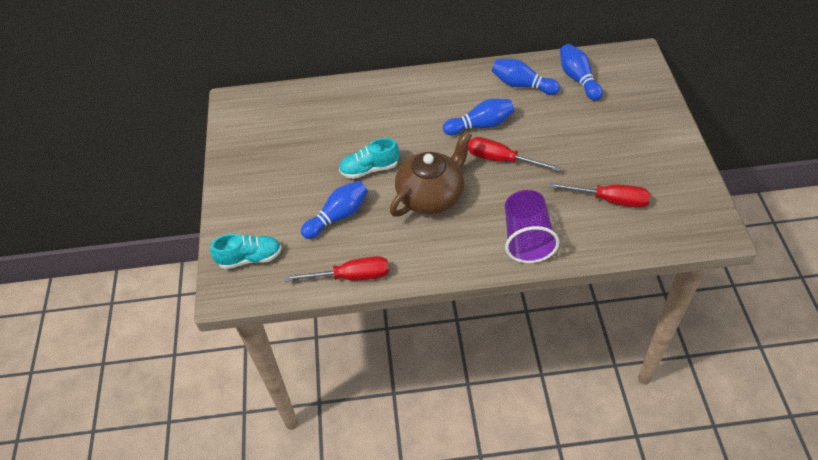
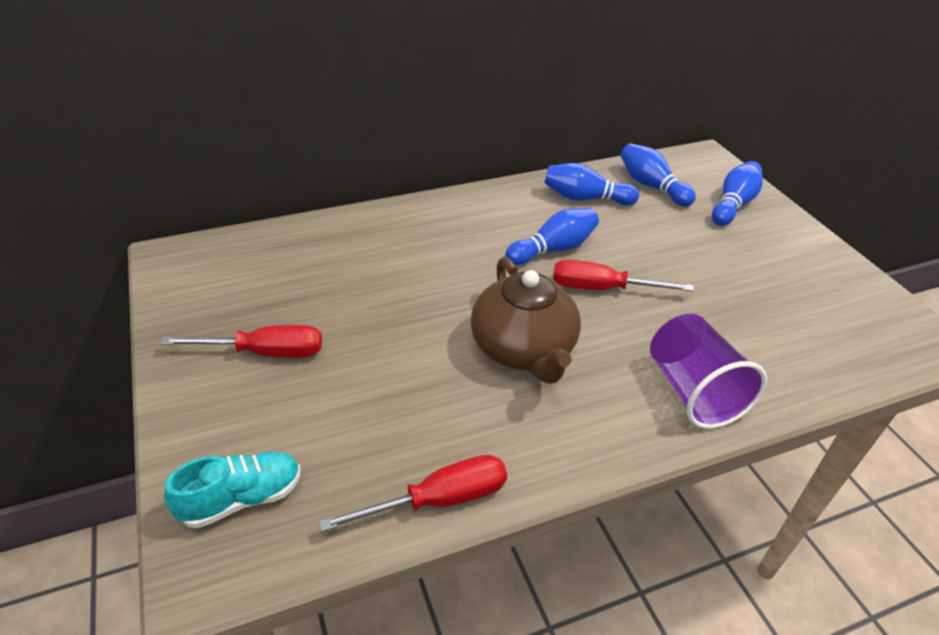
camera: 20 degrees left, 10 degrees down
blue bowling pin [301,181,368,239] -> blue bowling pin moved to [712,161,763,226]
turquoise shoe [339,138,399,179] -> none
brown teapot [390,131,472,217] -> brown teapot turned 135 degrees clockwise [471,257,581,384]
red screwdriver [549,182,650,208] -> red screwdriver moved to [160,325,322,358]

